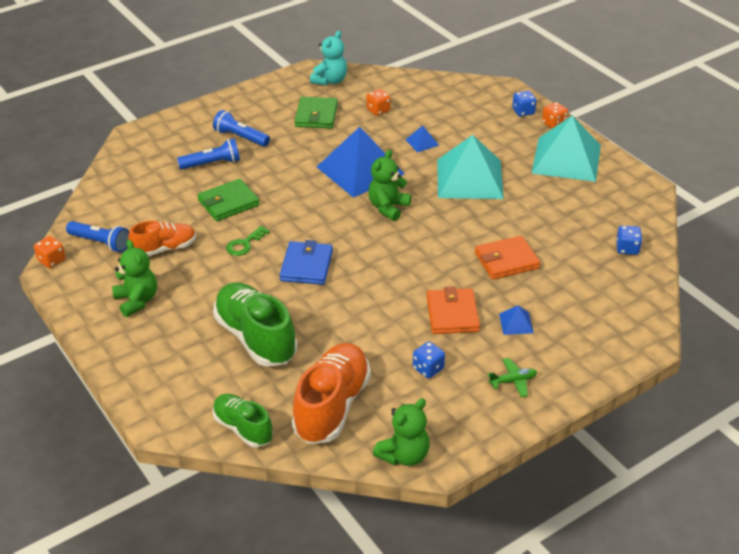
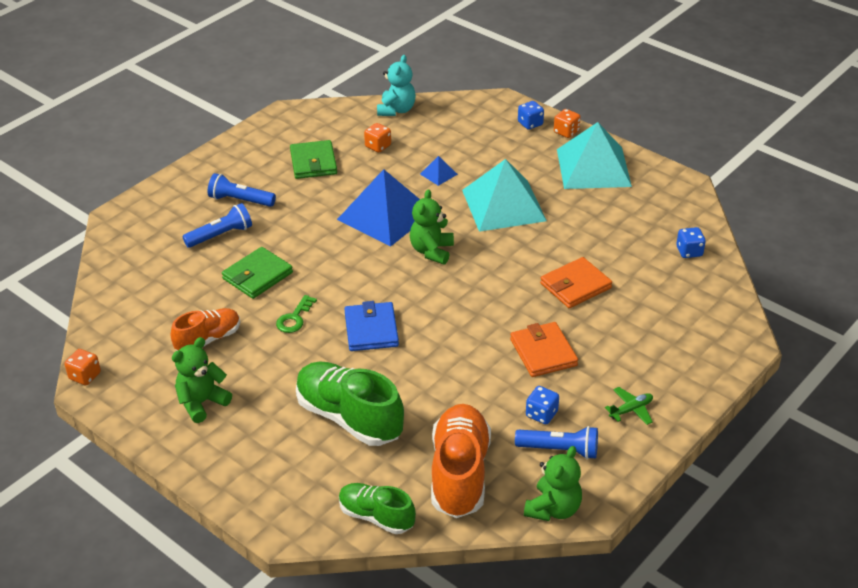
camera: 15 degrees left, 0 degrees up
blue flashlight [66,221,129,252] -> blue flashlight moved to [515,426,598,459]
green teddy bear [112,240,157,317] -> green teddy bear turned 90 degrees counterclockwise [172,337,232,423]
turquoise teddy bear [310,31,347,86] -> turquoise teddy bear moved to [377,55,416,116]
blue pyramid [499,305,534,335] -> none

